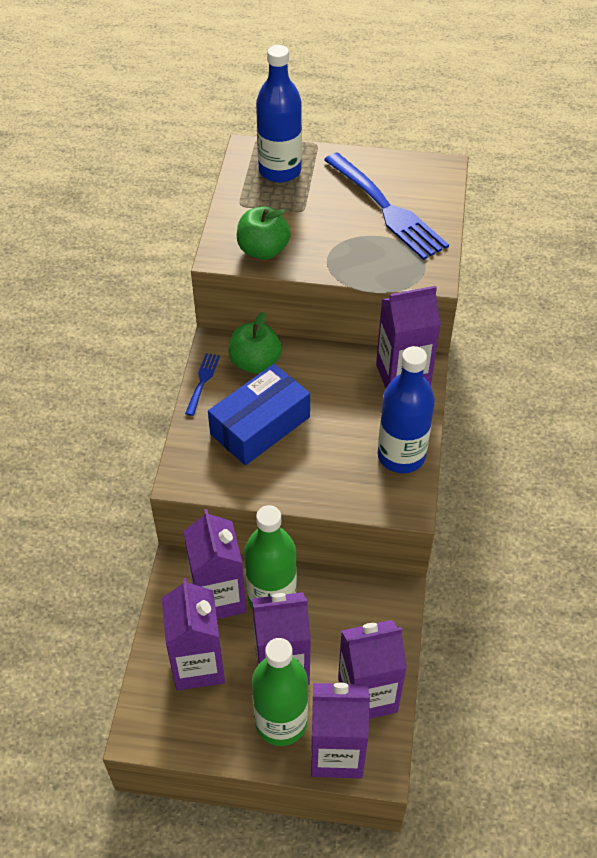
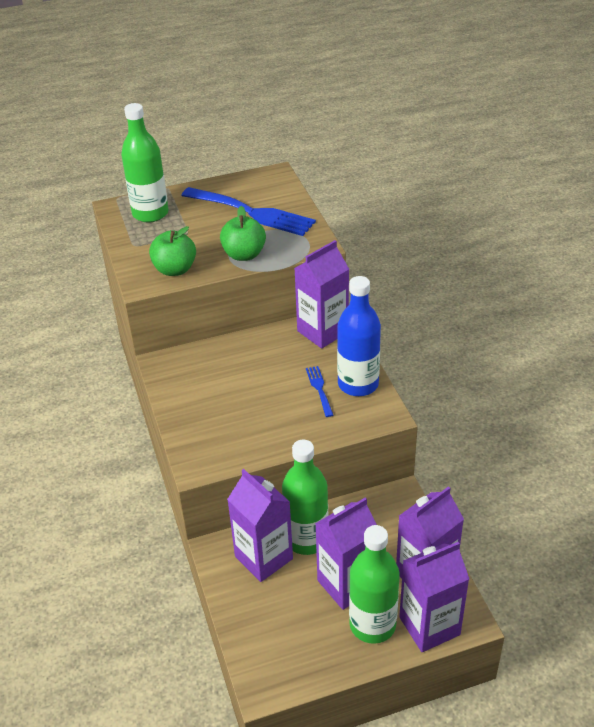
camera: 25 degrees left, 10 degrees down
purple carton [162,578,225,691] -> none
blue fork [185,353,220,416] -> blue fork moved to [306,366,333,417]
blue box [208,364,310,465] -> none
green apple [229,312,282,373] -> green apple moved to [220,206,266,261]
blue bottle [256,45,302,183] -> green bottle [121,103,169,222]

